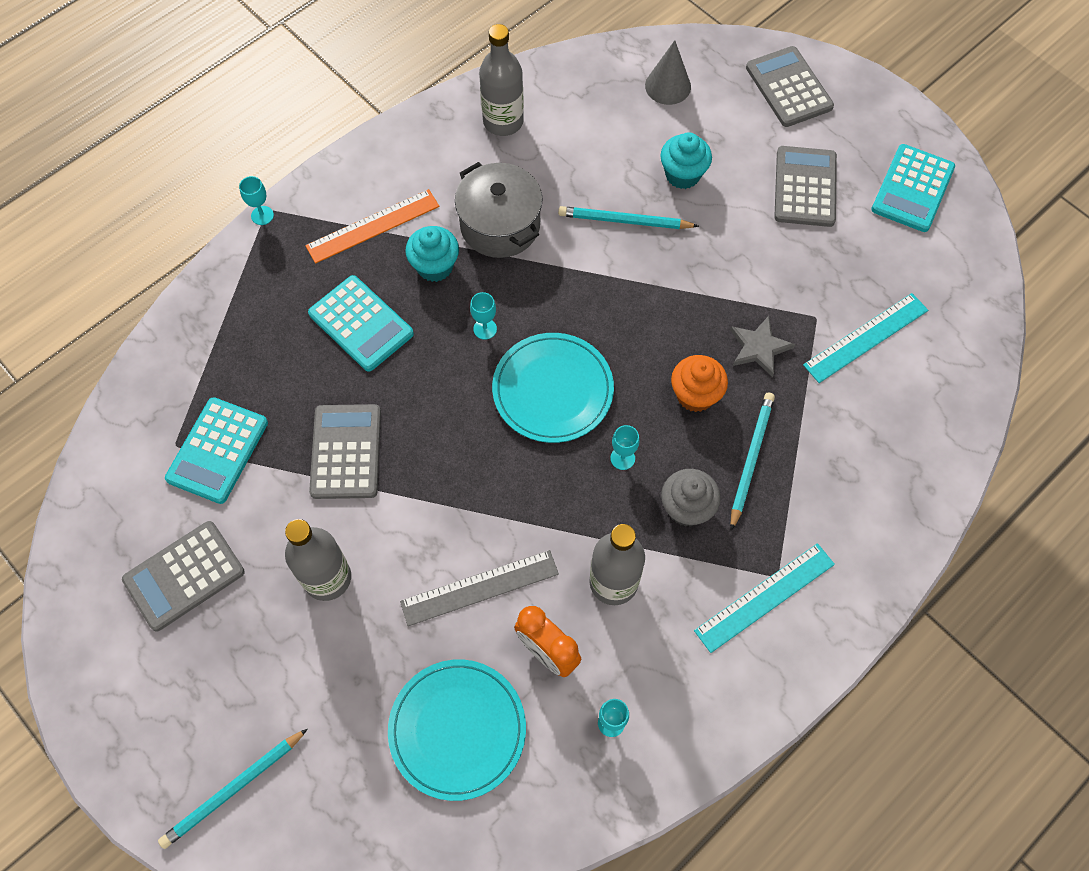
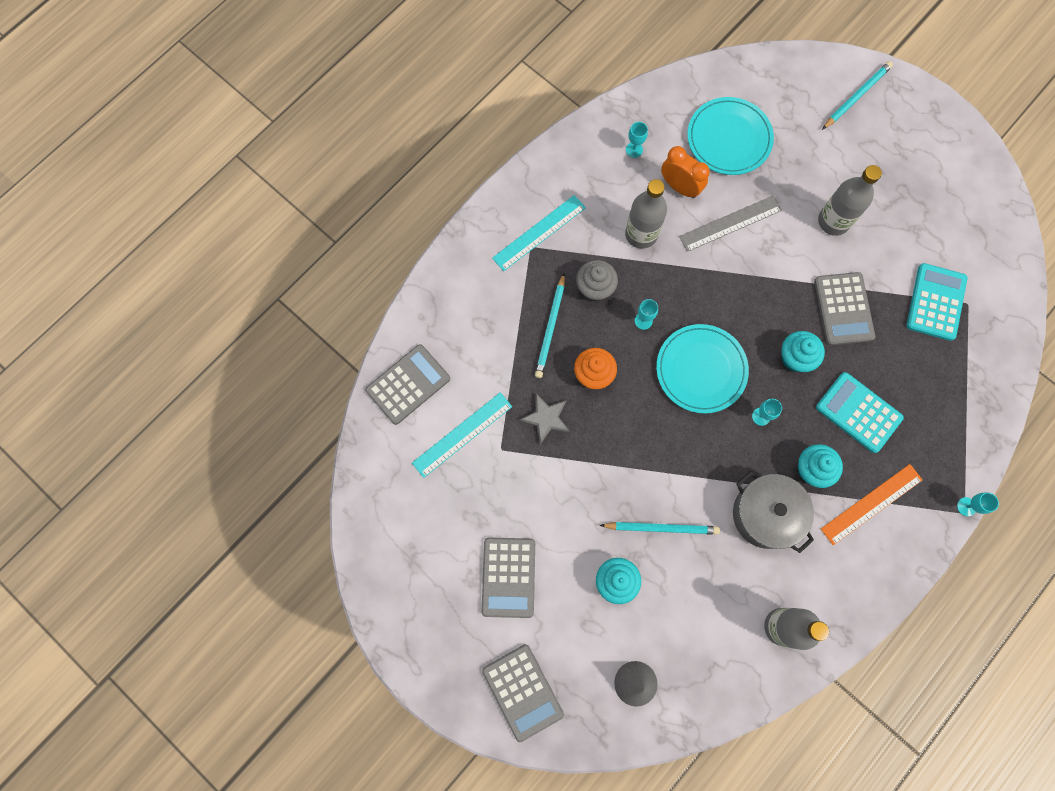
camera: 175 degrees right, 10 degrees up
grey calculator [122,521,245,631] -> grey calculator moved to [365,344,450,425]
turquoise calculator [871,144,955,232] -> none
none -> turquoise cupcake [781,331,825,372]

